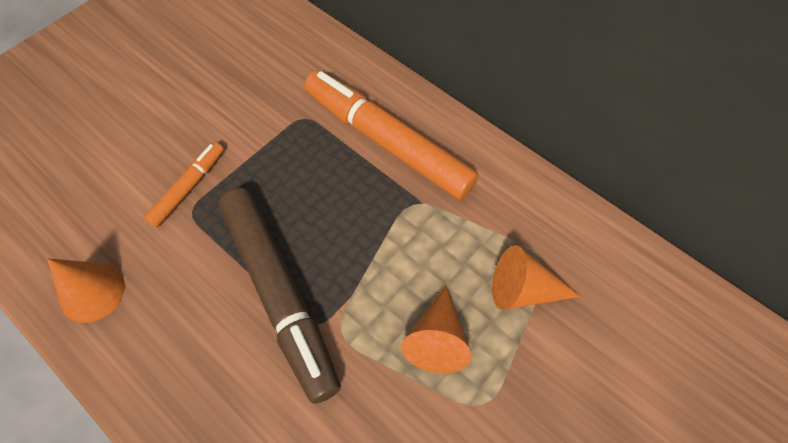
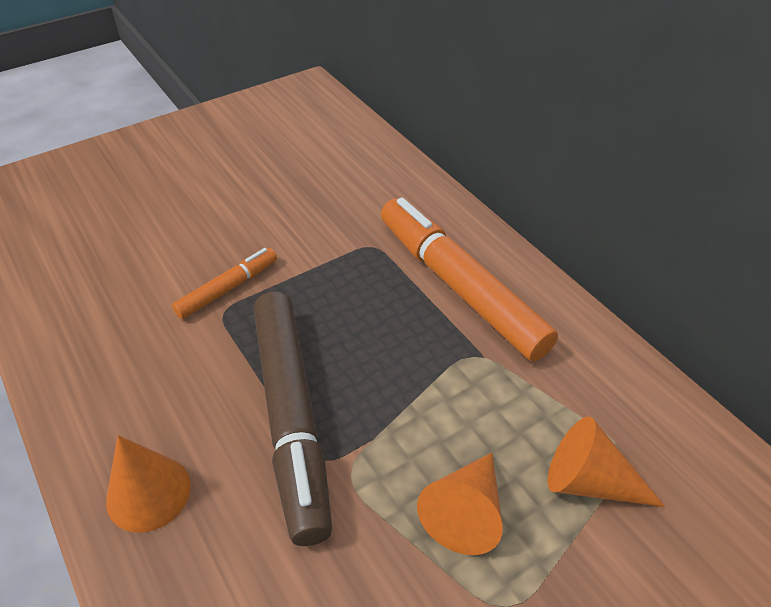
camera: 15 degrees right, 15 degrees down
orange cone [47,258,125,323] -> orange cone moved to [106,435,191,533]

